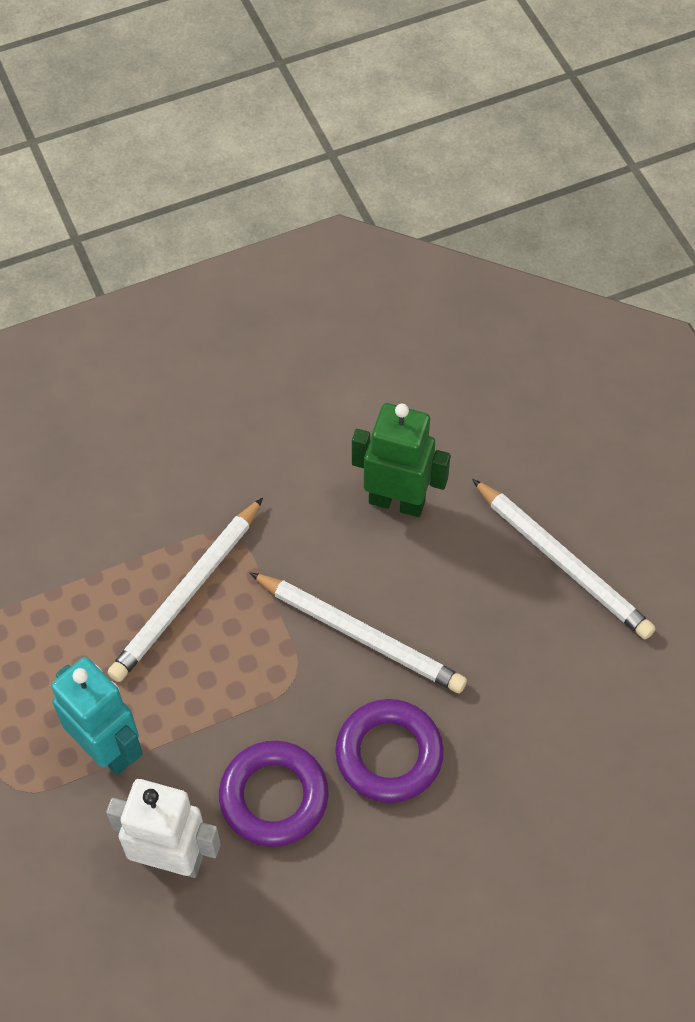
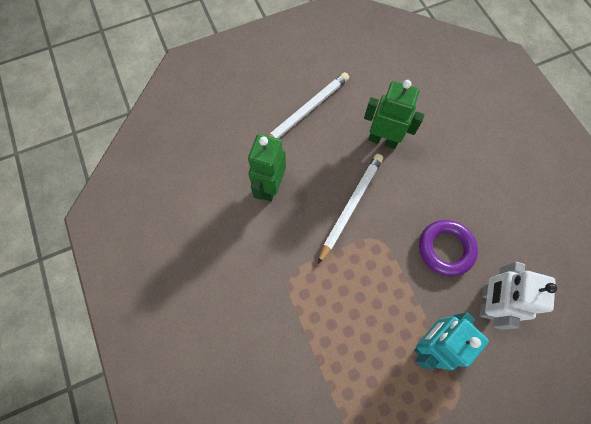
camera: 90 degrees left, 10 degrees up
white pencil [107,497,263,682] -> none
purple ring [335,699,444,803] -> none
none -> green robot [364,80,424,149]

